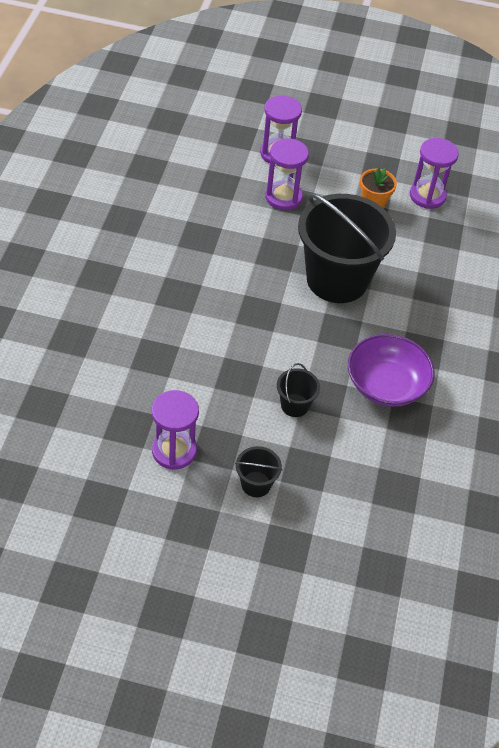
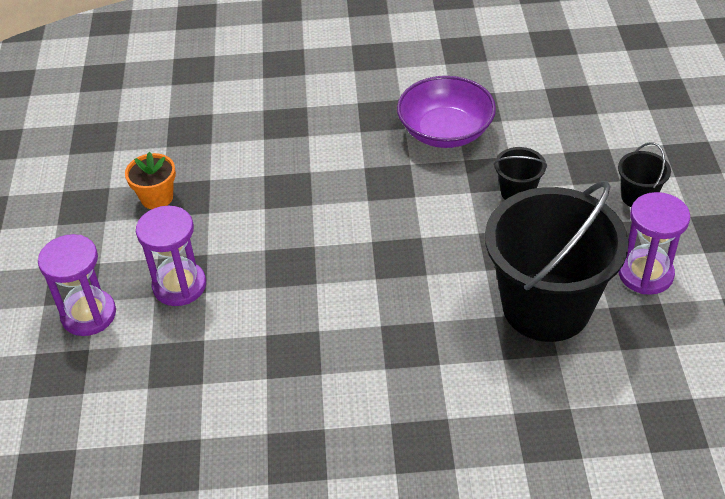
camera: 100 degrees left, 5 degrees down
black bucket [298,193,396,303] -> black bucket moved to [485,181,629,342]
purple hourglass [410,138,459,209] -> none

